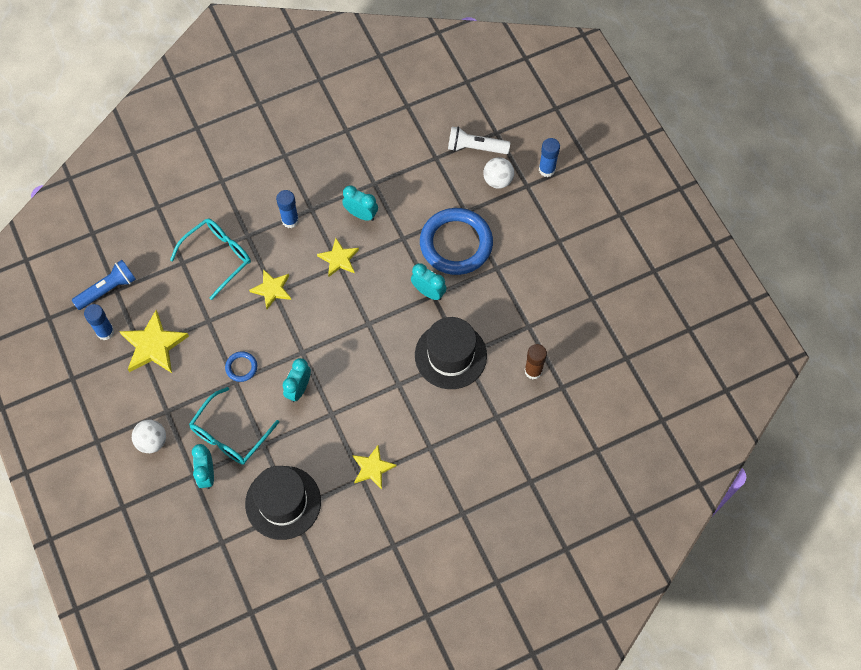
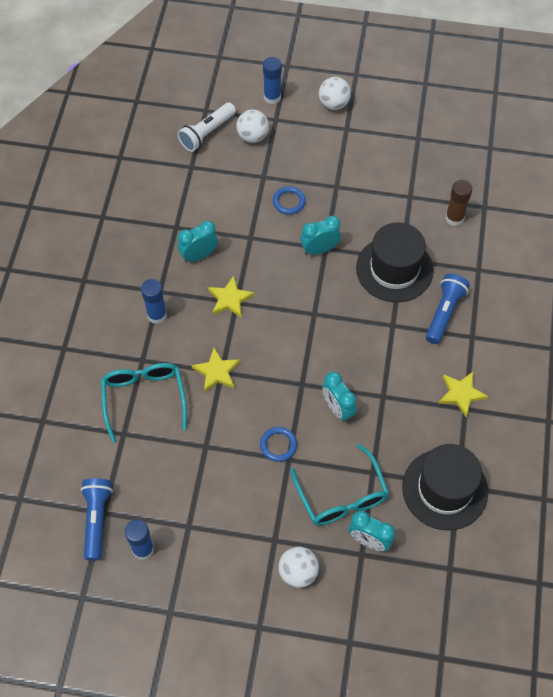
camera: 55 degrees left, 5 degrees down
yellow star [119,310,189,373] -> none
blue ring [420,208,493,275] -> blue ring [273,186,306,215], size x0.42
none -> white ball [319,77,351,110]
none -> blue flashlight [426,274,470,344]

